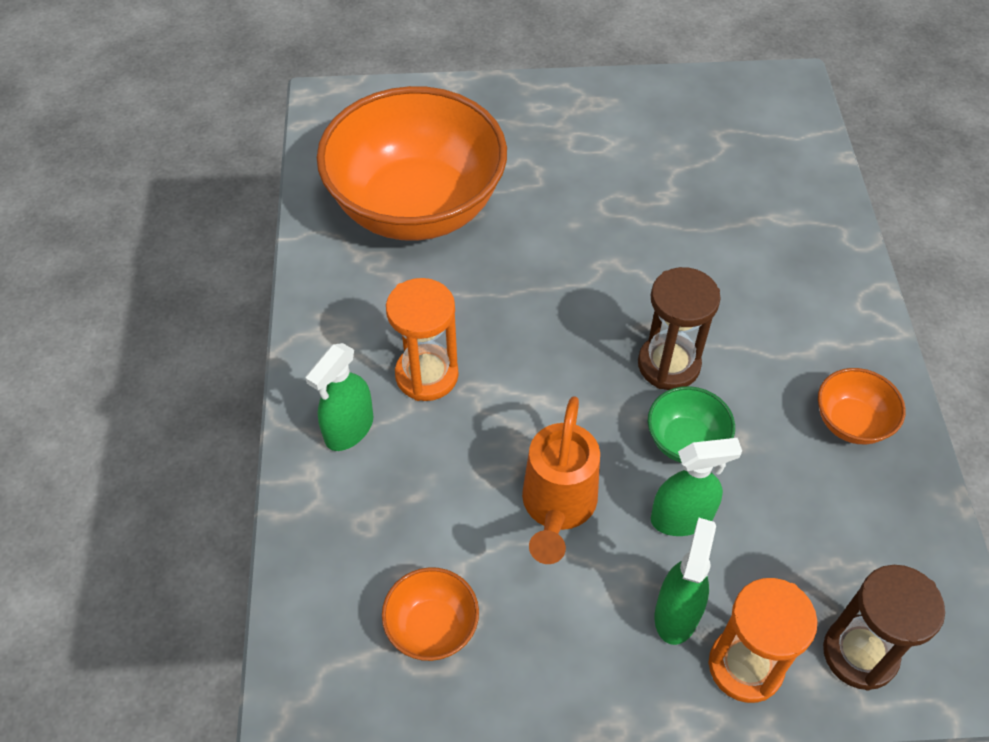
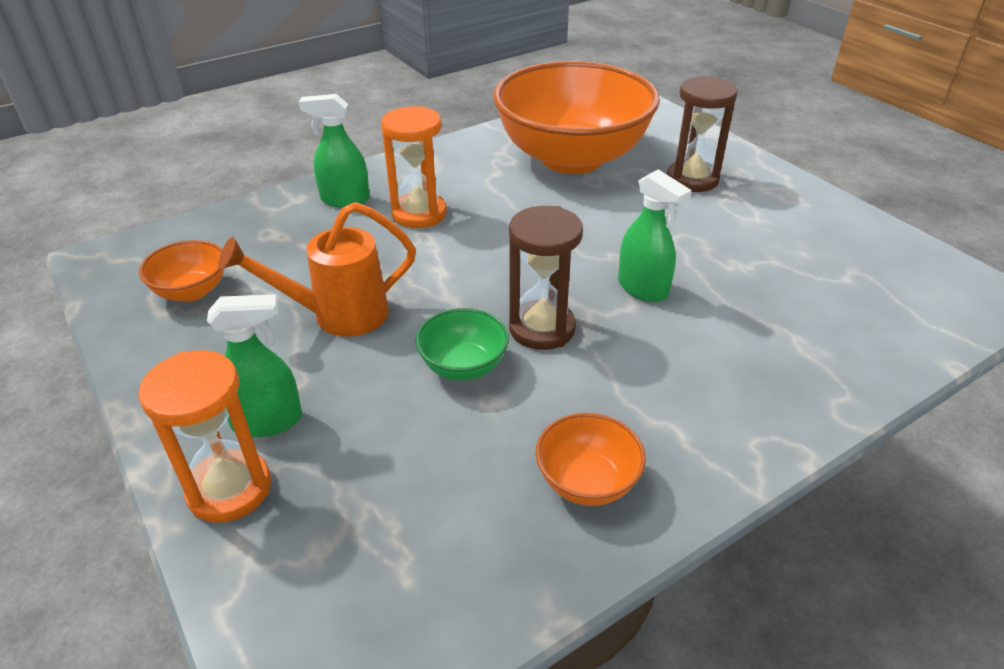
camera: 60 degrees right, 15 degrees down
green spray bottle [651,438,742,536] -> green spray bottle moved to [618,169,692,302]
brown hourglass [823,565,945,691] -> brown hourglass moved to [667,76,738,192]

